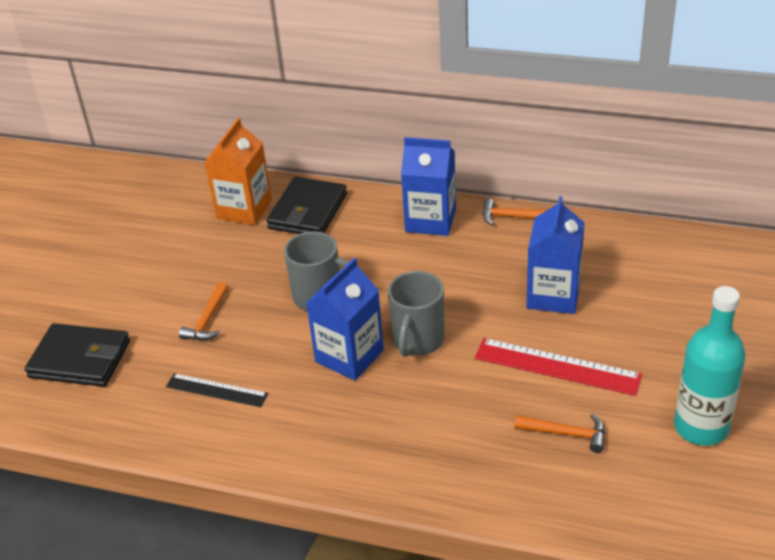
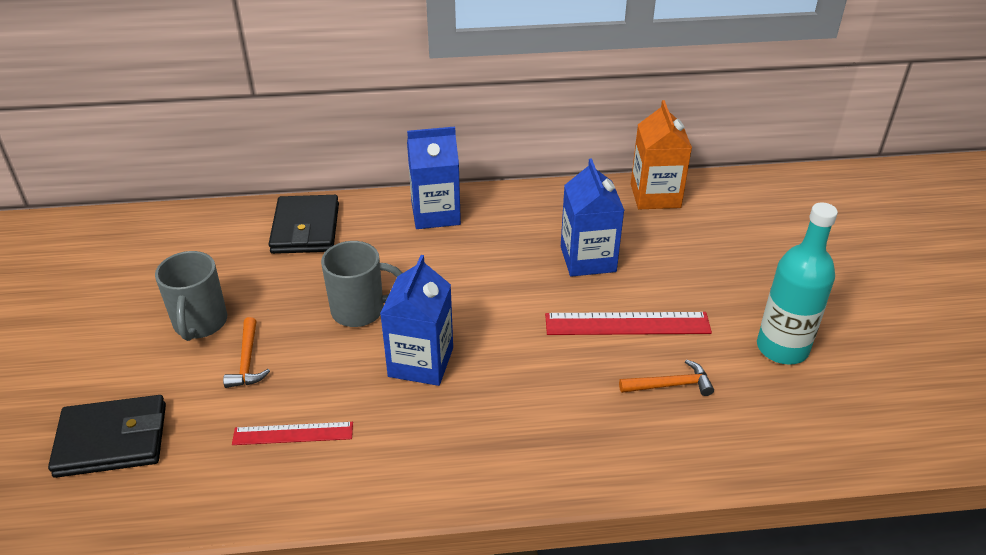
camera: 25 degrees left, 0 degrees up
black ruler [166,373,268,407] -> red ruler [232,422,353,445]
orange carton [205,118,272,225] -> orange carton moved to [631,100,692,209]
grey mug [388,271,444,357] -> grey mug moved to [155,251,227,341]
orange hammer [482,198,547,225] -> none

